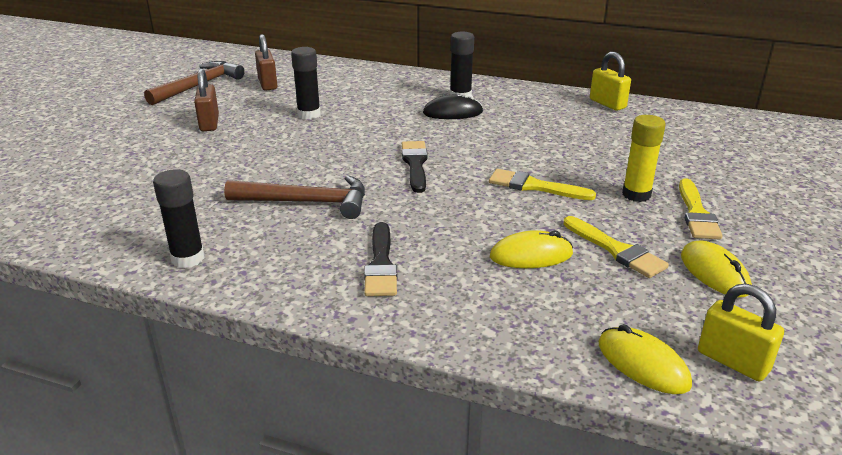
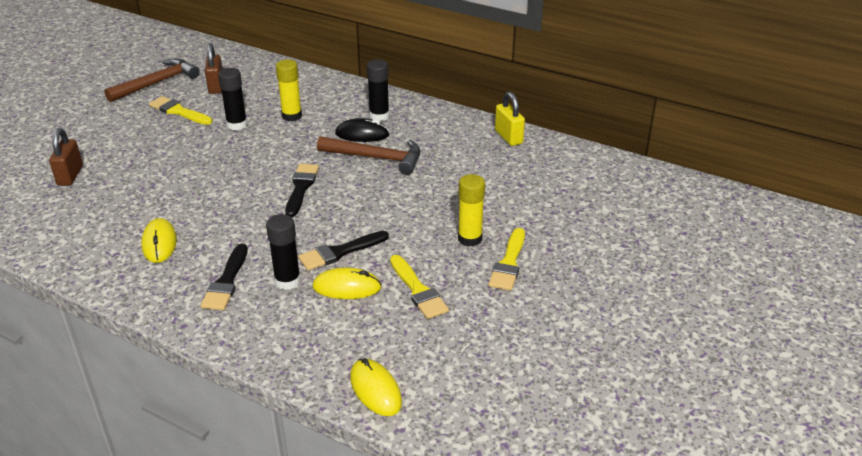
camera: 10 degrees right, 5 degrees up
black glue stick [153,169,204,268] -> black glue stick moved to [266,214,301,290]
brown padlock [194,68,219,131] -> brown padlock moved to [49,128,83,186]
brown hammer [224,175,365,219] -> brown hammer moved to [317,136,420,175]
yellow brush [489,169,596,200] -> yellow brush moved to [149,96,212,125]
yellow mouse [681,240,752,298] -> yellow mouse moved to [141,218,177,263]
yellow padlock [698,284,784,382] -> none
none -> yellow glue stick [276,60,302,121]
none -> black brush [298,231,389,271]

